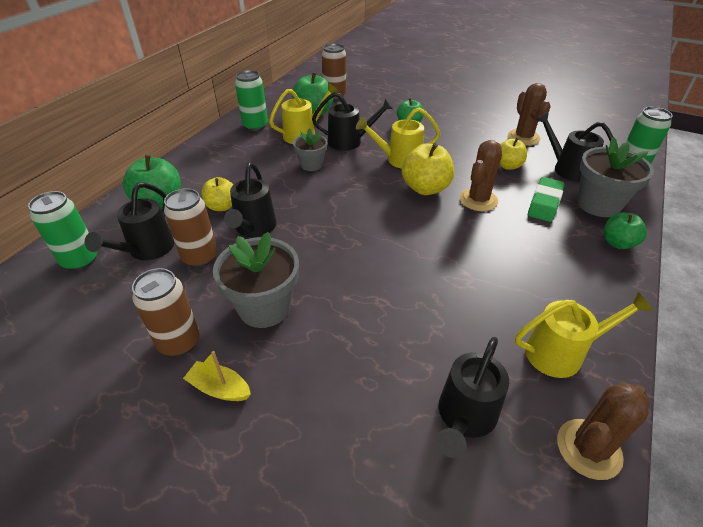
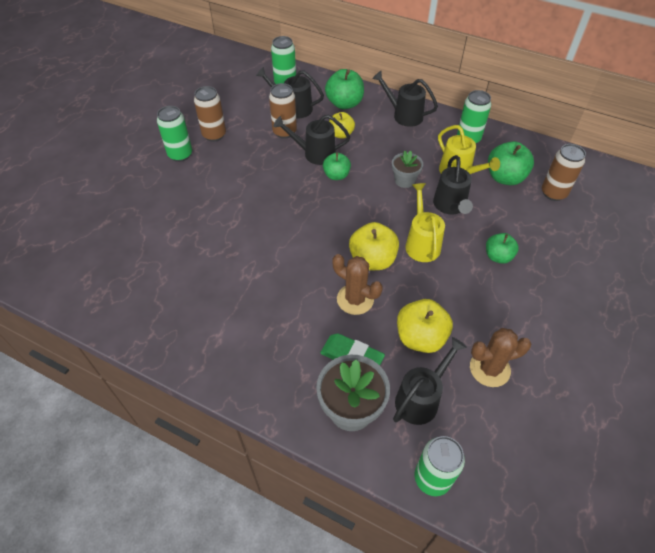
camera: 90 degrees right, 10 degrees up
yellow boat [183,351,251,401] -> green can [157,106,192,162]
grey flower pot [213,232,299,328] -> none
black watering can [437,337,509,458] -> black watering can moved to [372,71,438,127]
yellow apple [500,137,527,170] -> yellow apple [397,299,453,353], size x1.56
yellow watering can [515,292,653,378] -> none
brown cactus [557,383,649,480] -> none
green apple [603,212,647,249] -> green apple moved to [323,152,351,180]

